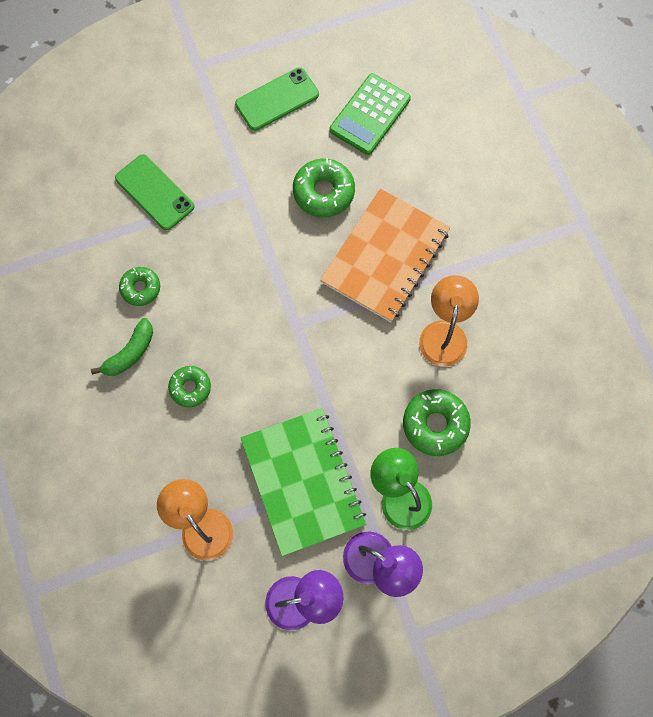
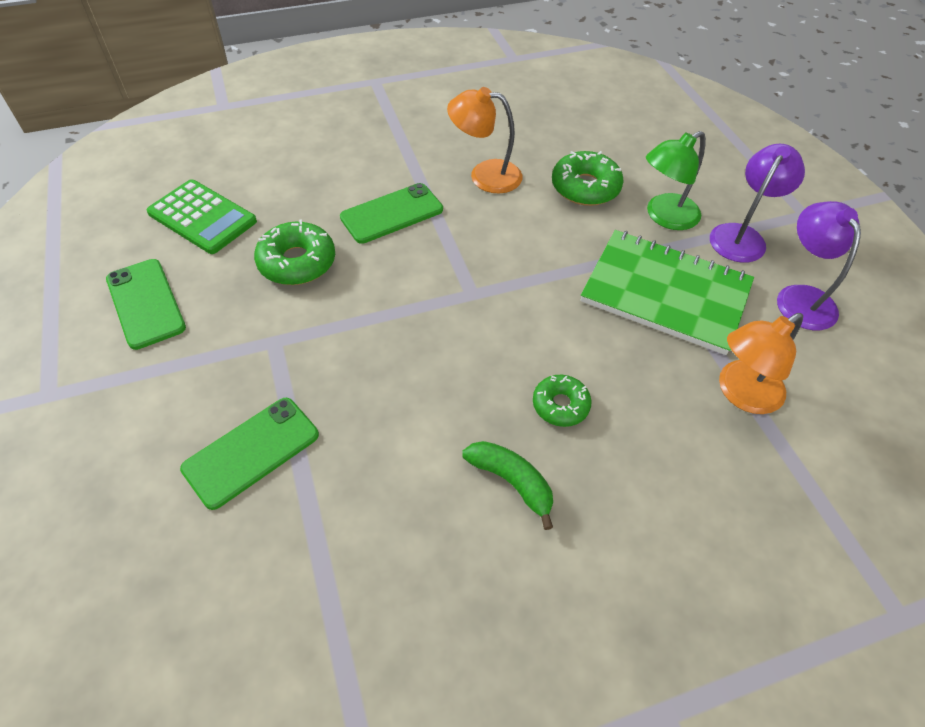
camera: 90 degrees left, 20 degrees down
green donut [119,267,160,306] -> none
green notebook [240,408,366,556] -> green notebook turned 45 degrees clockwise [580,230,754,355]
orange notebook [320,188,450,322] -> green phone [340,183,443,244]

